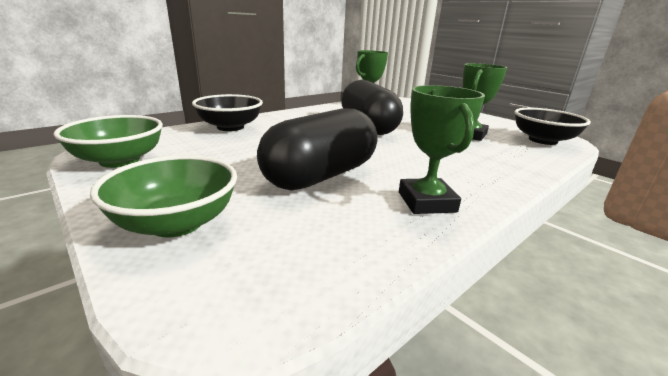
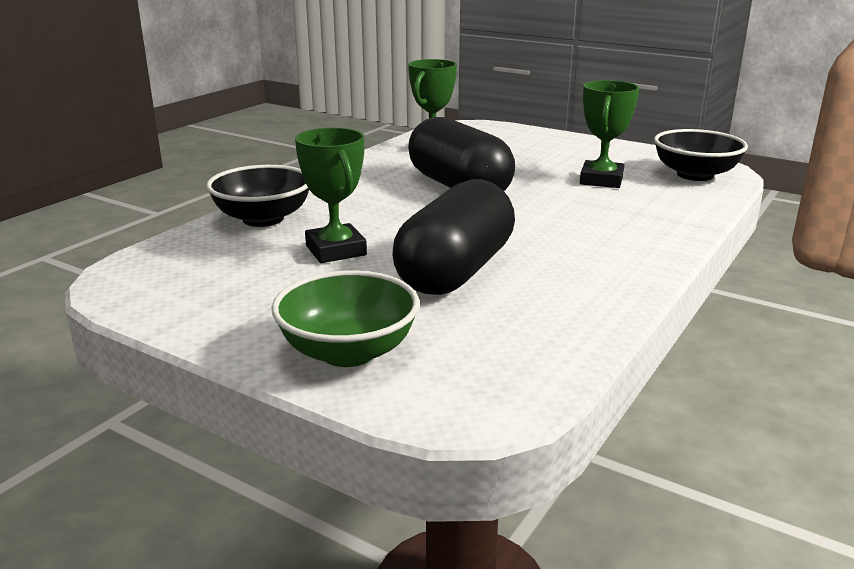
camera: 15 degrees left, 0 degrees up
green bowl [54,115,163,168] -> none
green trophy [399,85,485,214] -> green trophy moved to [295,128,367,263]

